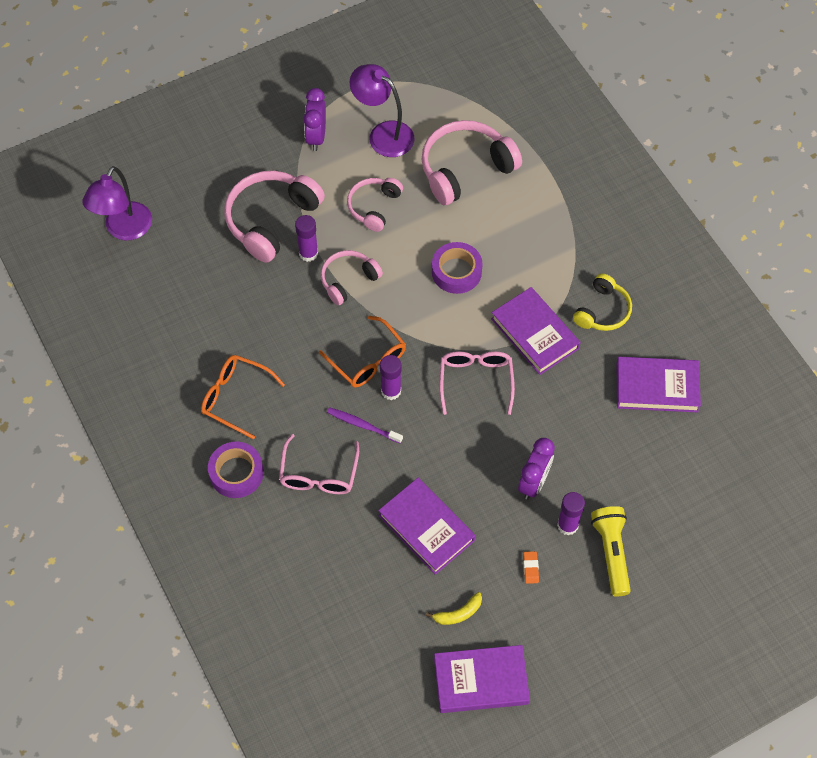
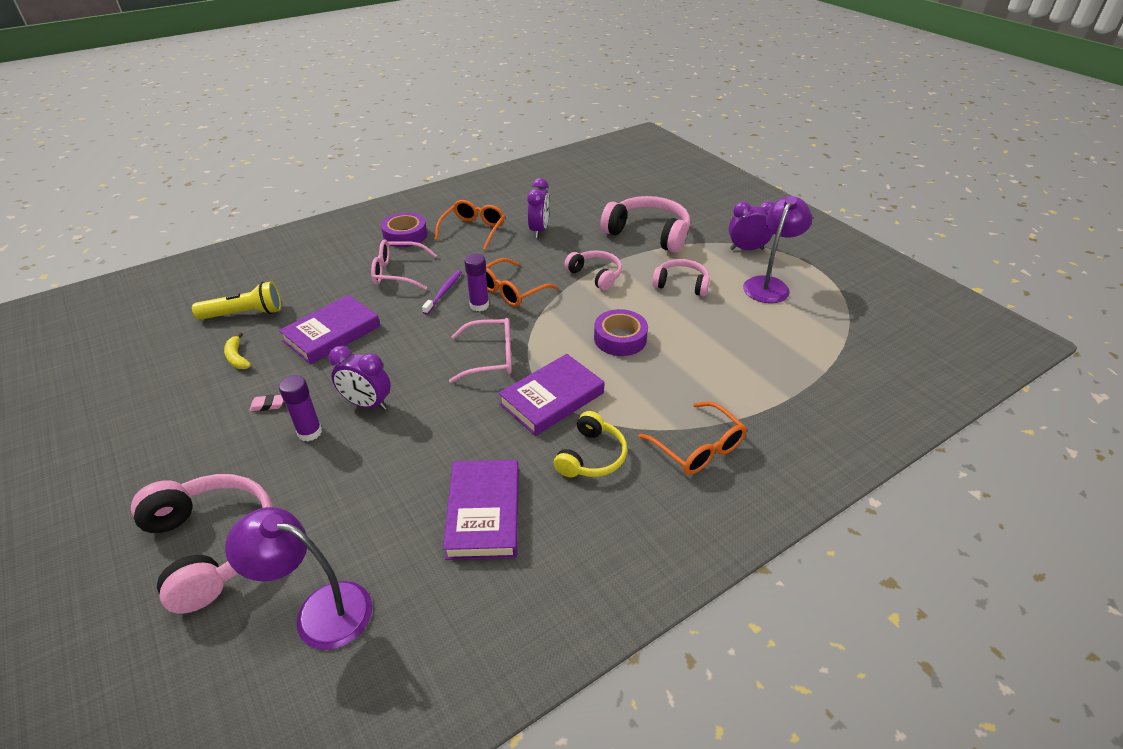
camera: 85 degrees right, 20 degrees down
purple lamp [82,166,152,240] -> purple lamp moved to [225,507,372,650]
purple glue stick [295,215,318,262] -> none
pink headphones [421,120,522,205] -> pink headphones moved to [131,474,273,614]
purple book [434,645,530,713] -> none
orange eraser [523,551,539,584] -> pink eraser [249,395,283,411]
yellow headphones [573,273,632,331] -> yellow headphones turned 90 degrees counterclockwise [554,411,627,477]
yellow flashlight [591,506,631,597] -> yellow flashlight moved to [192,281,281,320]
none -> purple clock [527,178,549,238]
none -> orange glasses [638,401,747,475]

